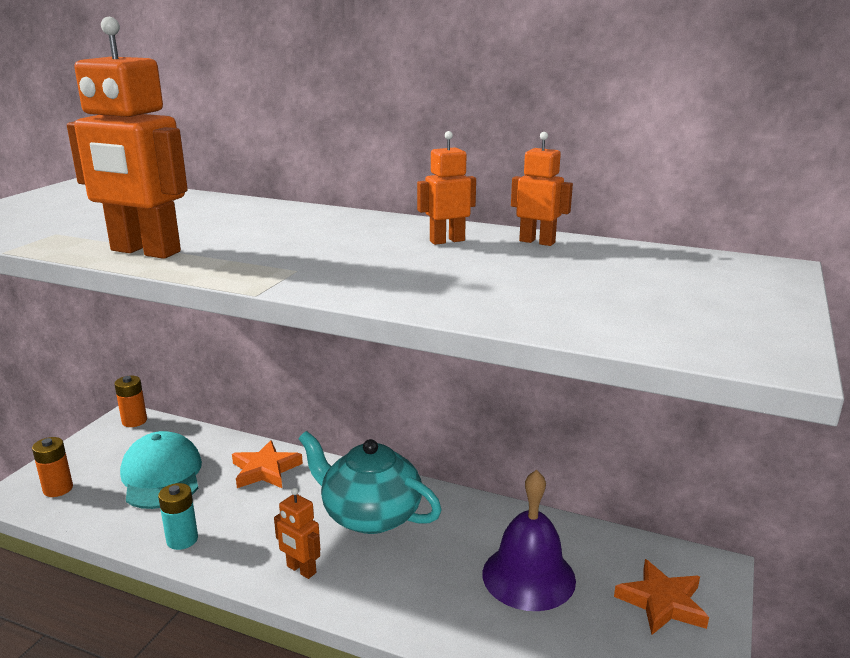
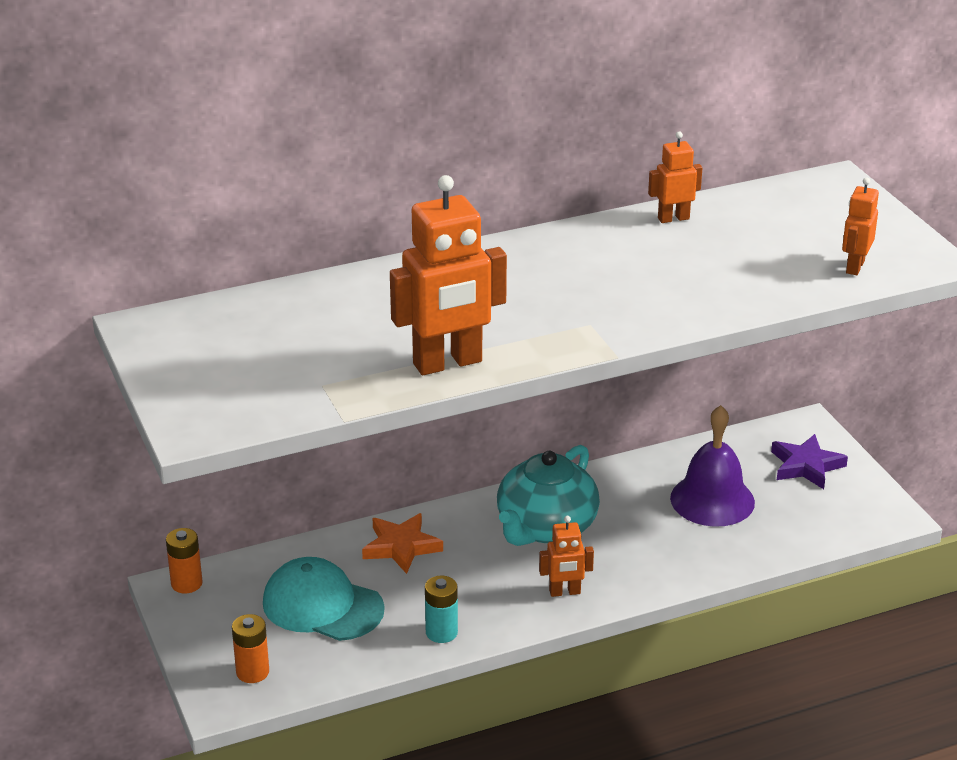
camera: 45 degrees left, 10 degrees up
turquoise teapot [299,431,442,534] -> turquoise teapot turned 45 degrees counterclockwise [497,445,600,546]
orange robot [417,131,476,245] -> orange robot moved to [842,177,879,275]
orange star [614,559,709,635] -> purple star [771,434,848,489]

